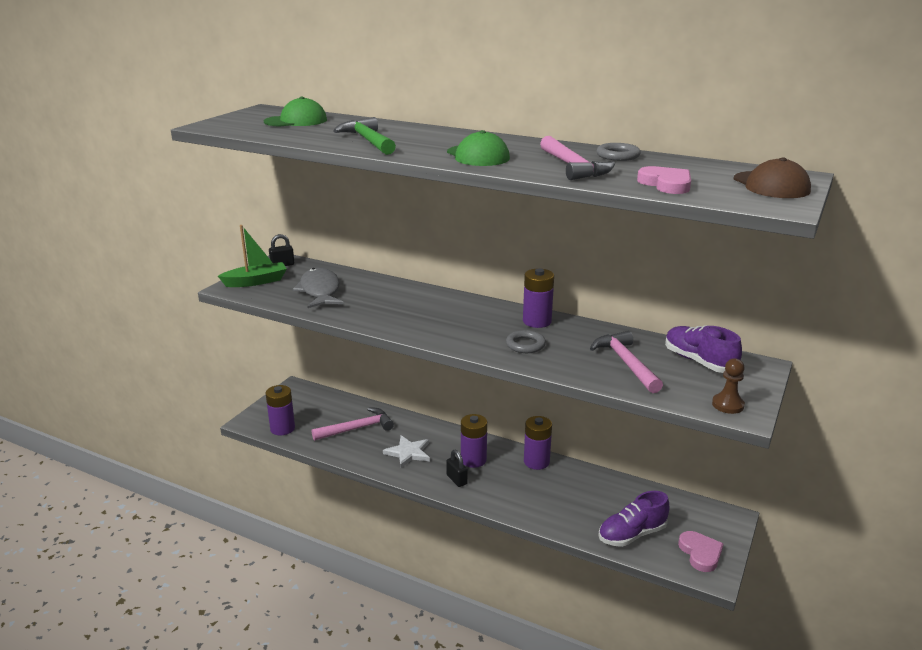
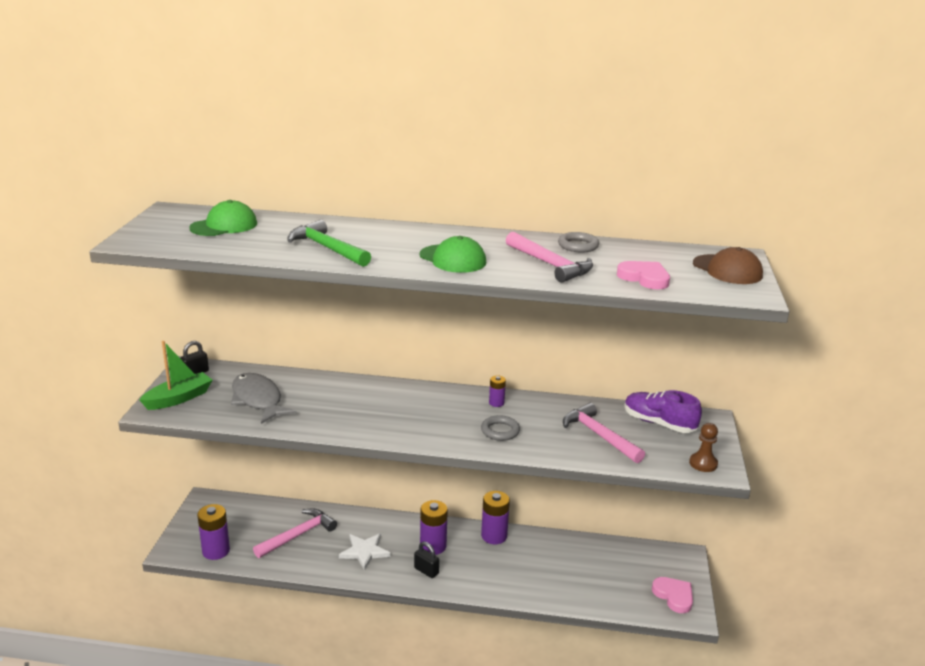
camera: 20 degrees left, 0 degrees up
purple battery [523,268,554,328] -> purple battery [489,375,506,407], size x0.54
purple shoe [598,491,670,547] -> none

